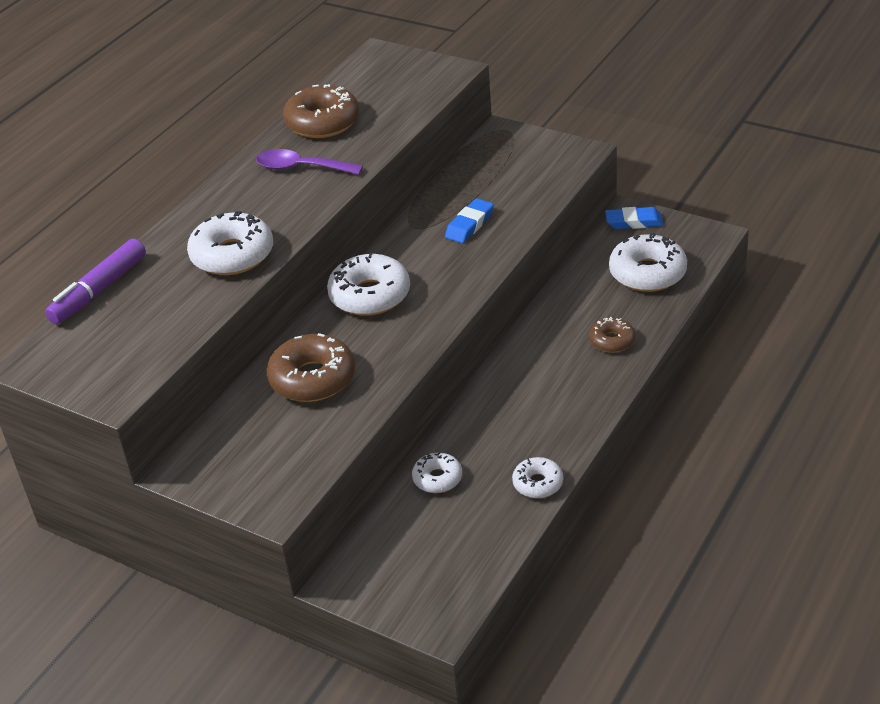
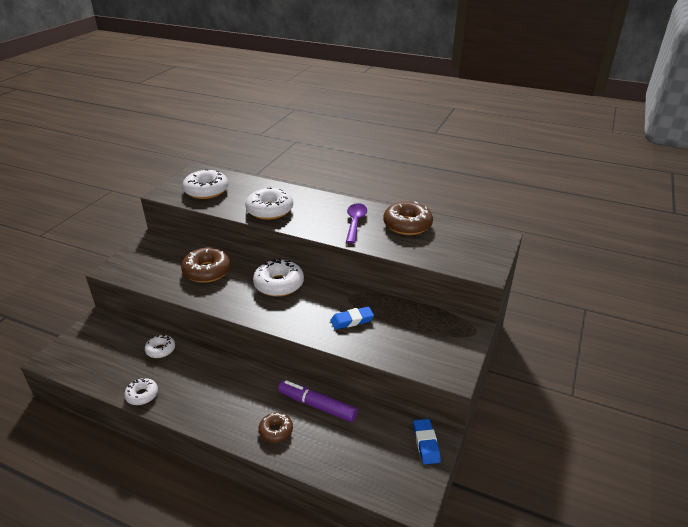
camera: 80 degrees right, 5 degrees down
purple marker [45,239,146,324] -> purple marker moved to [278,380,358,422]
blue eraser [445,198,494,243] -> blue eraser turned 45 degrees counterclockwise [330,307,374,330]
white donut [609,233,687,292] -> white donut moved to [182,169,228,199]

